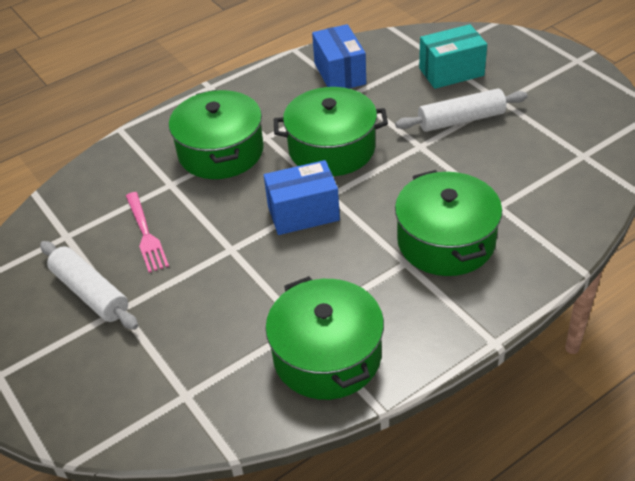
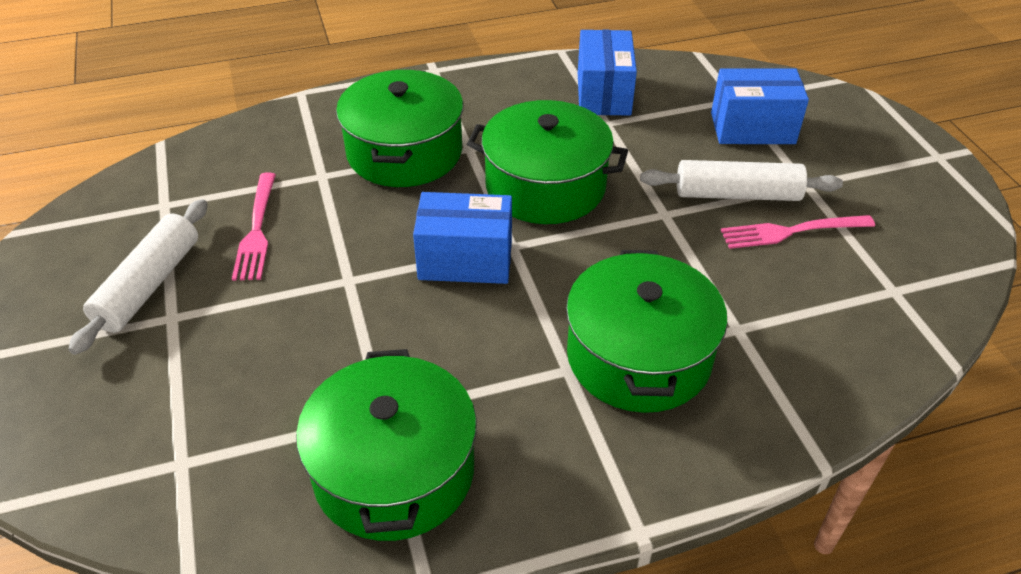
camera: 15 degrees right, 0 degrees up
white rolling pin [40,241,138,330] -> white rolling pin turned 45 degrees clockwise [68,199,208,355]
turquoise box [419,24,487,89] -> blue box [711,68,809,144]
none -> pink fork [721,215,875,249]

